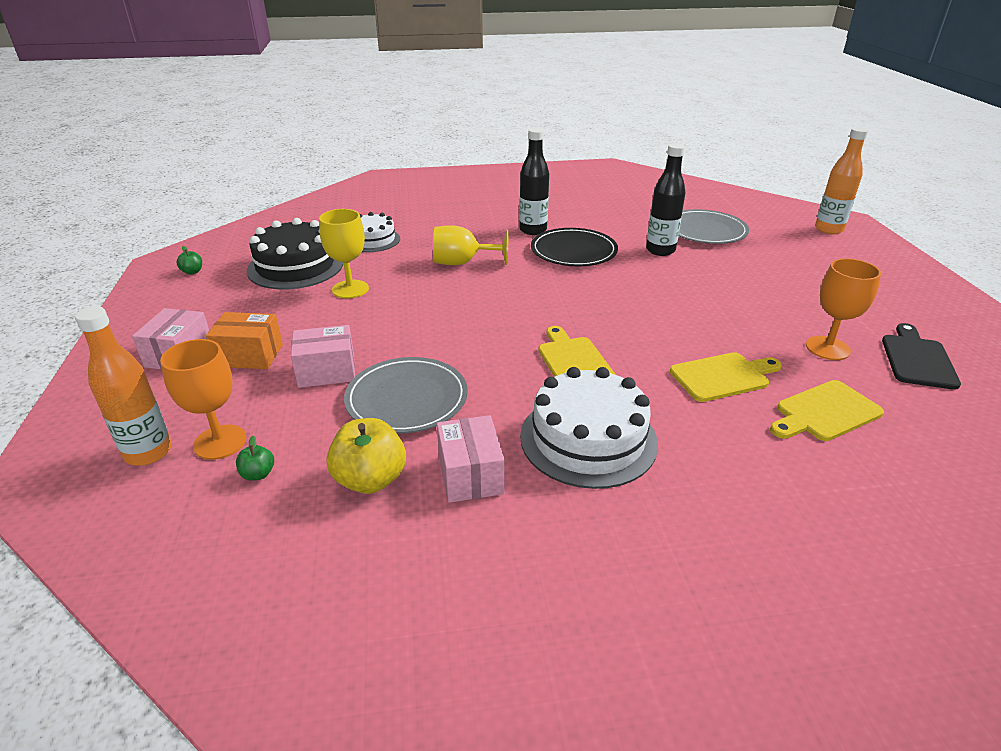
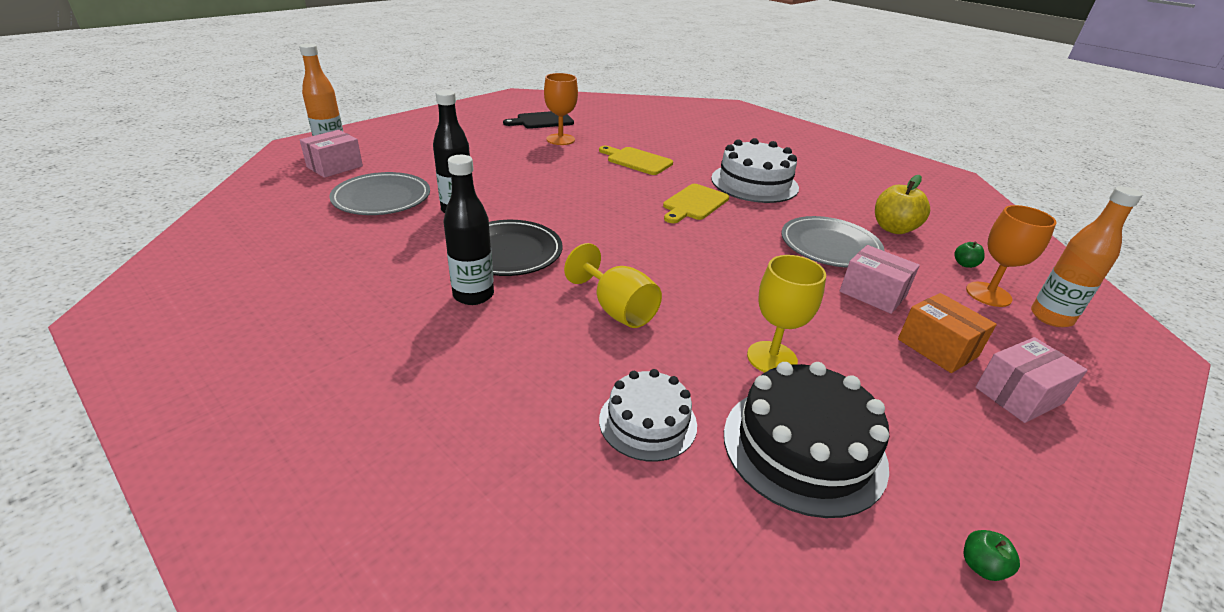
camera: 130 degrees left, 0 degrees up
pink box [437,415,505,503] -> pink box moved to [300,130,363,178]
yellow cutting board [770,380,884,441] -> none

